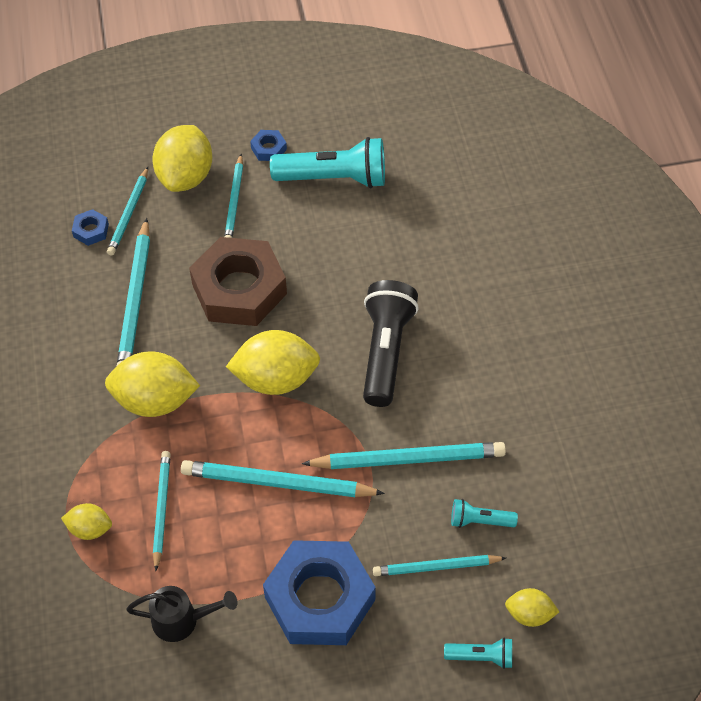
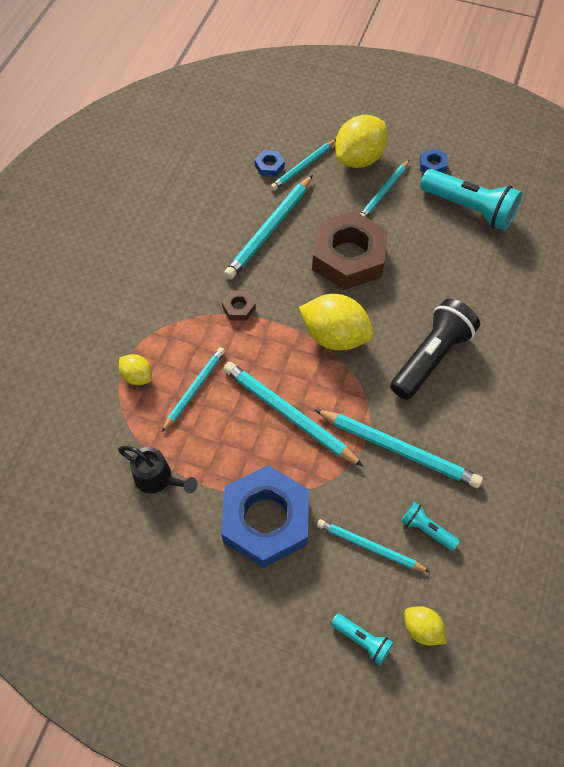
camera: 30 degrees right, 5 degrees up
yellow lemon [105,351,200,417] -> brown nut [222,290,256,321]

